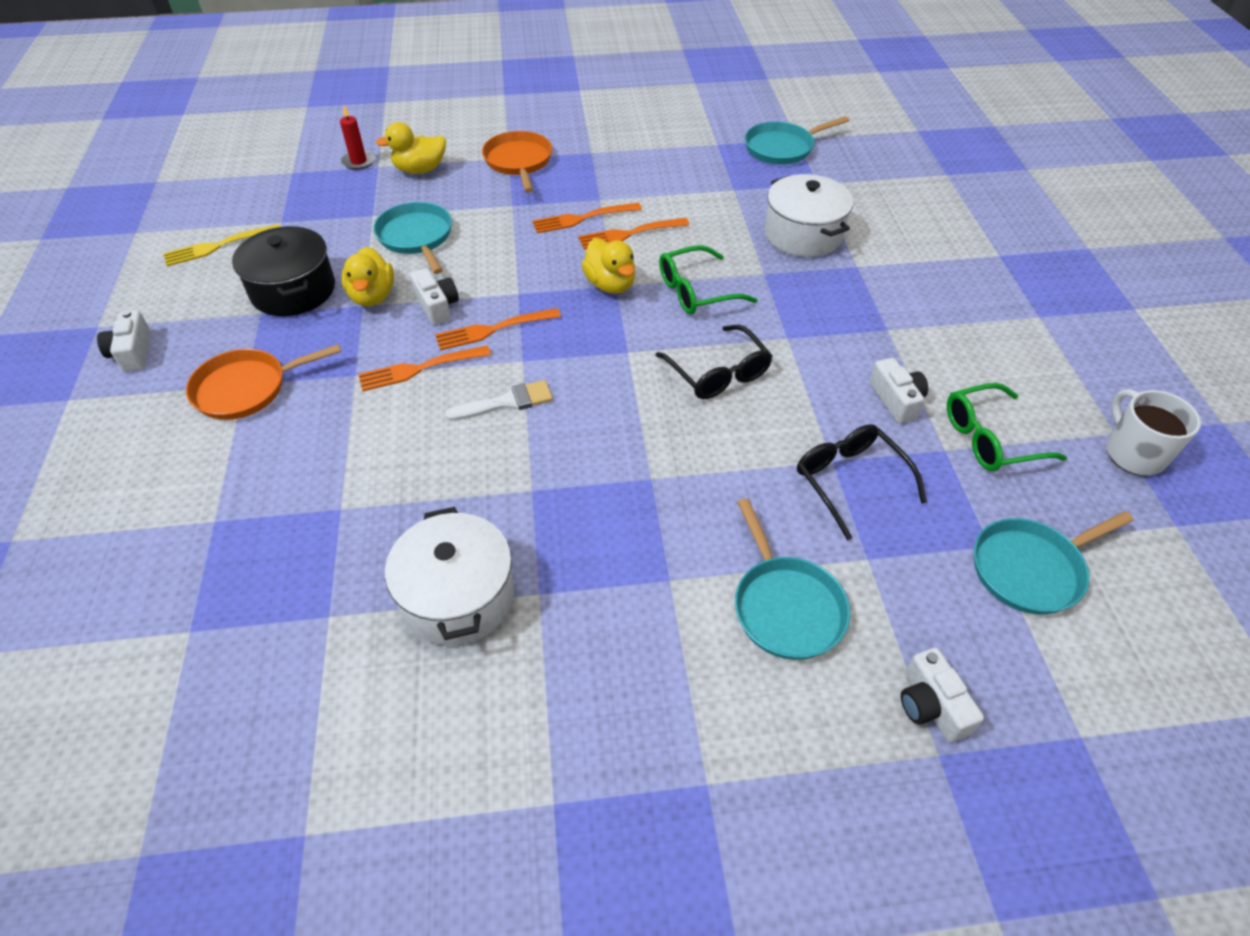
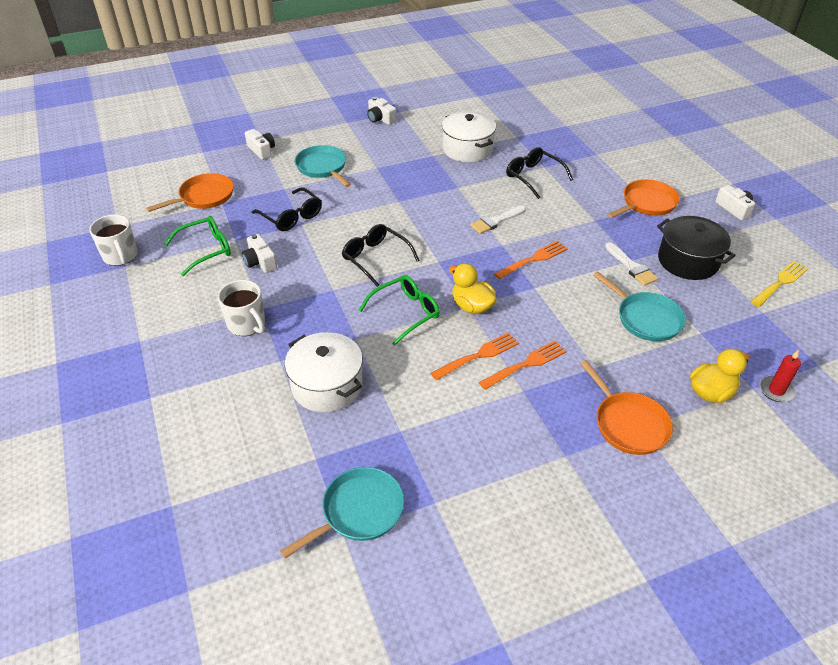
camera: 165 degrees right, 5 degrees down
yellow duck [341,247,394,306] -> white brush [605,242,658,286]
orange fork [358,345,491,391] -> none
white camera [410,268,459,325] -> white camera moved to [367,97,397,125]
turquoise pan [974,511,1134,615] -> orange pan [146,173,234,212]
none -> white mug [218,280,265,336]
none -> black glasses [506,147,573,199]

